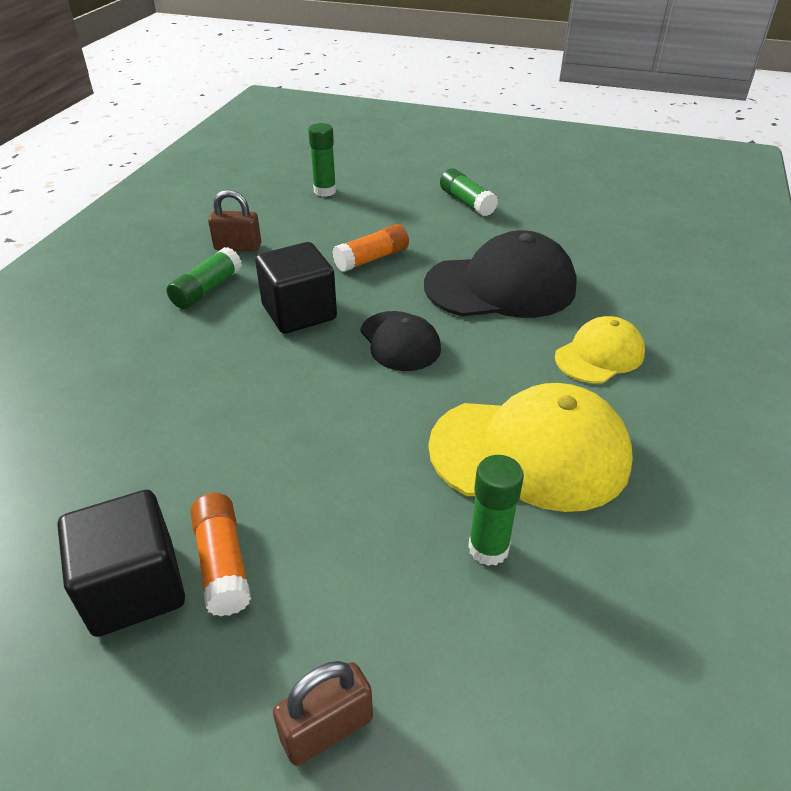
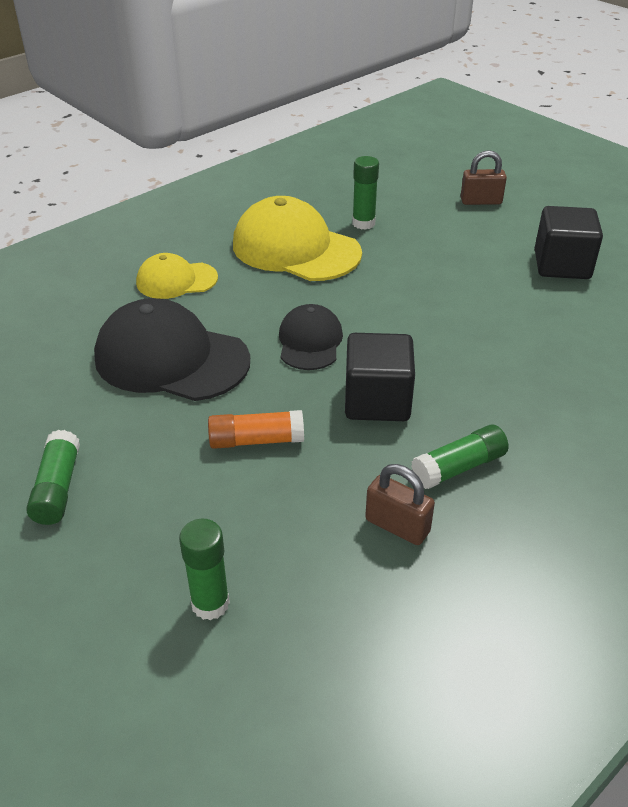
camera: 150 degrees left, 0 degrees up
orange glue stick [191,493,251,616] -> none

